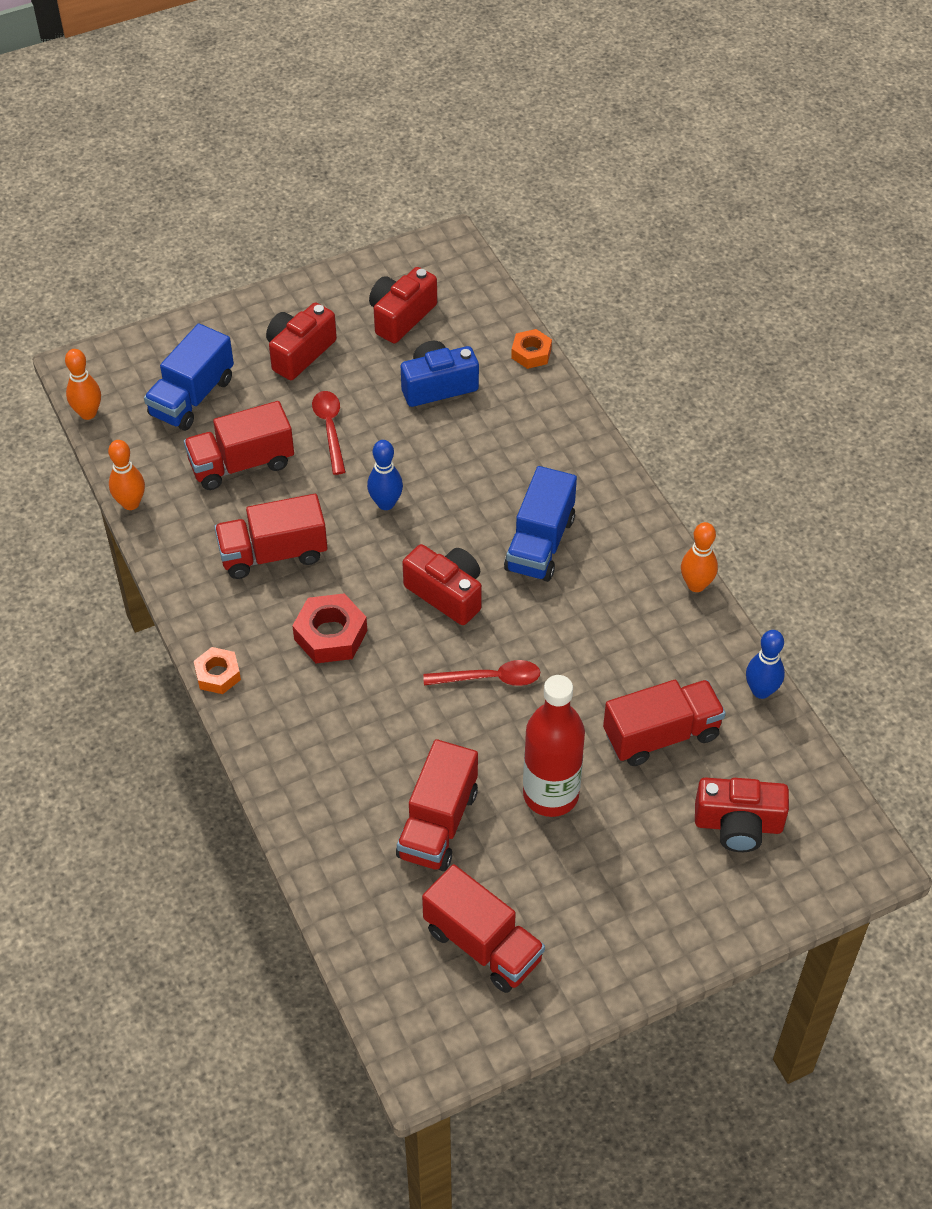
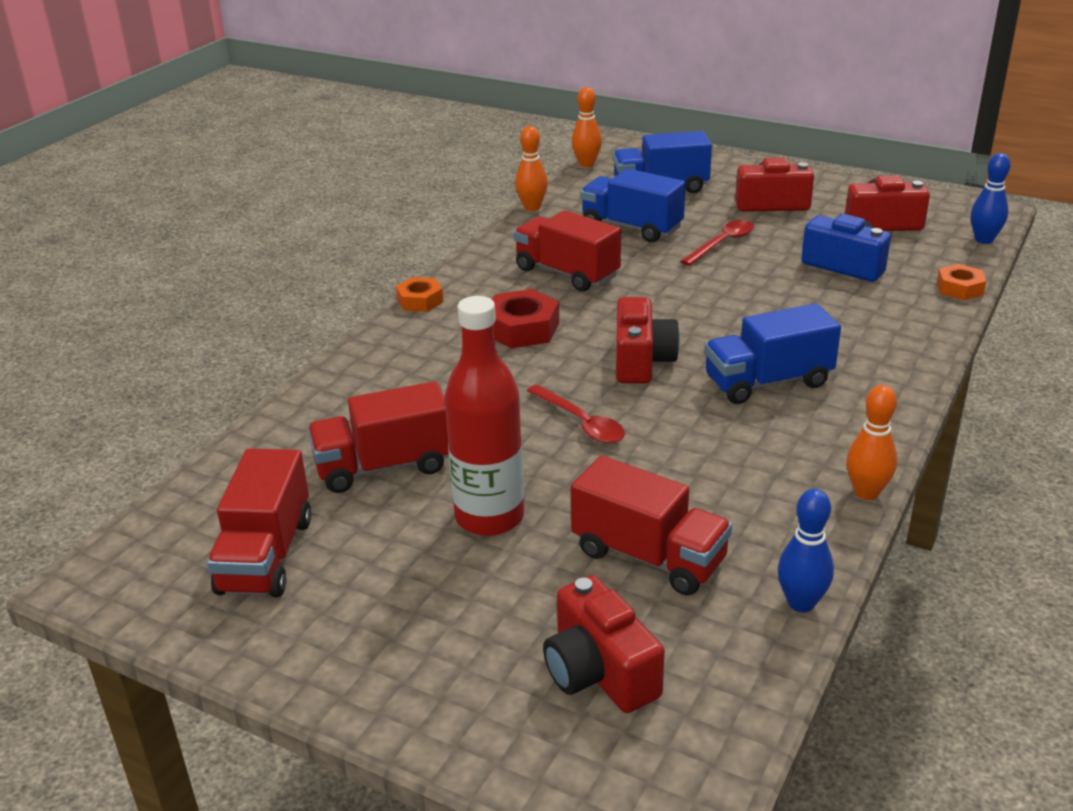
camera: 55 degrees right, 20 degrees down
red truck [184,401,294,490] -> blue truck [581,169,686,242]
blue bowling pin [367,440,403,510] -> blue bowling pin moved to [971,153,1011,244]

